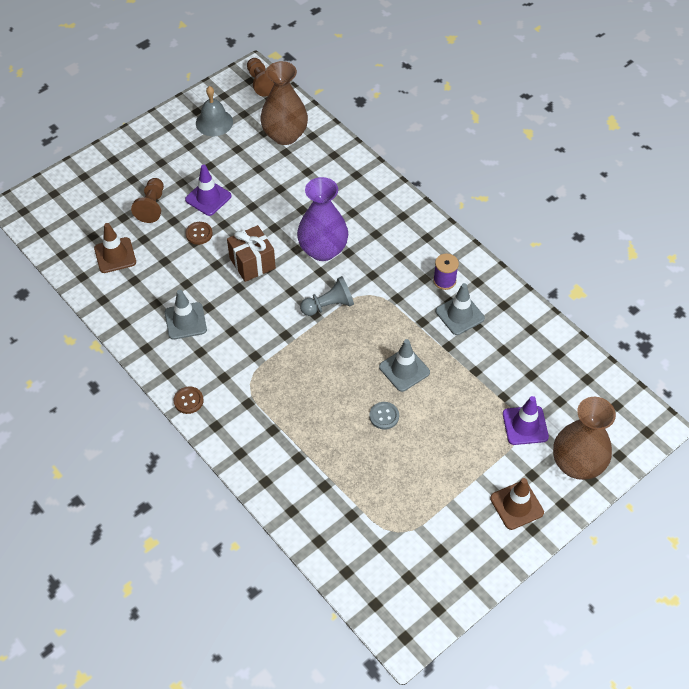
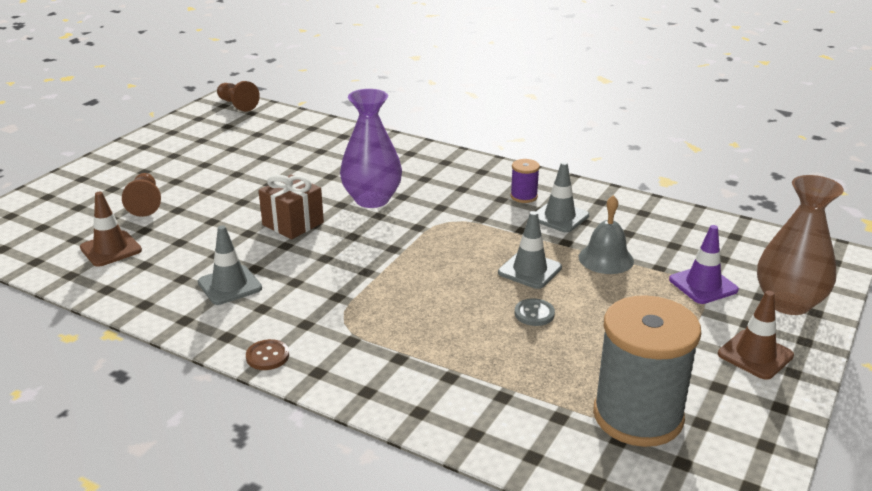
camera: 20 degrees left, 25 degrees down
purple traffic cone [185,165,231,216] -> none
brown button [185,222,213,245] -> none
grey bell [196,86,233,136] -> grey bell moved to [579,195,634,274]
brown vase [260,61,308,145] -> none
grey pawn [300,276,354,316] -> none
none -> grey spool [593,295,701,447]

